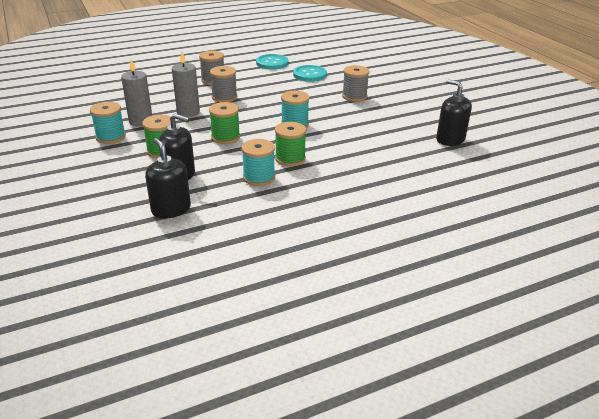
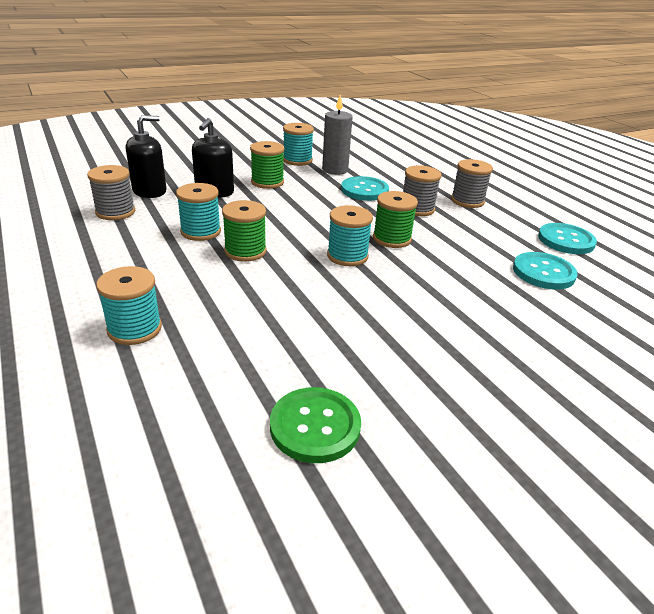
camera: 85 degrees right, 0 degrees up
grey candle [172,52,200,117] -> turquoise button [341,176,389,201]
green spool [209,102,240,144] -> green spool moved to [373,191,418,248]
grey spool [342,65,370,102] -> grey spool moved to [87,165,135,220]
black soap dispenser [436,79,472,146] -> green button [270,387,361,463]
none -> turquoise spool [96,266,162,345]

